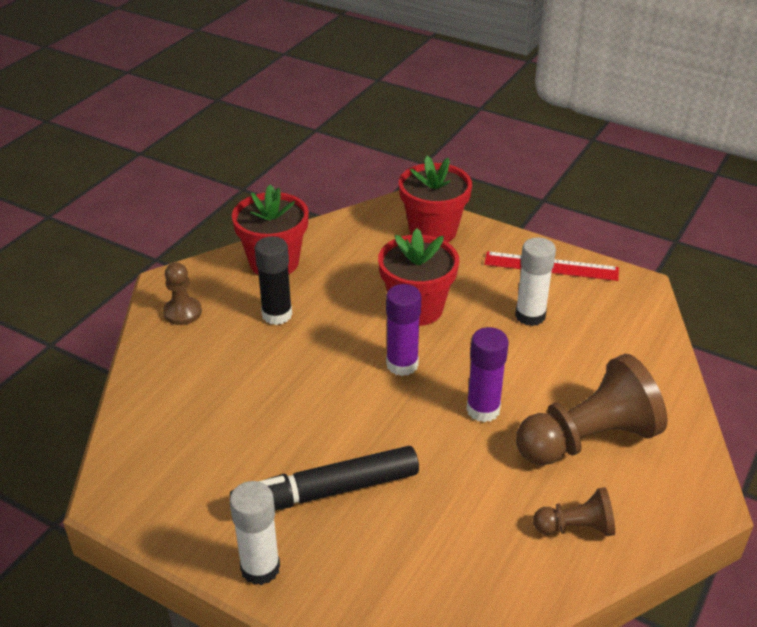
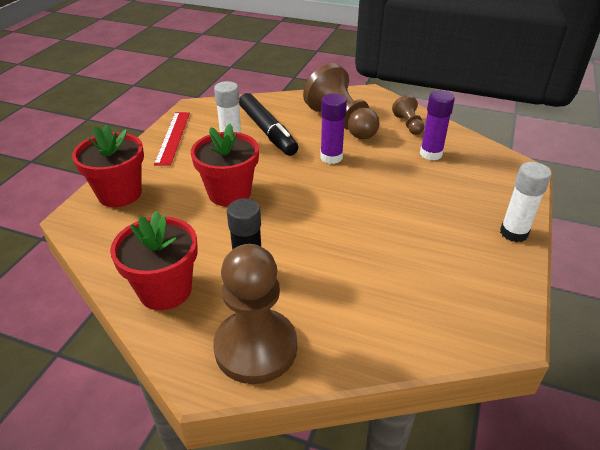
camera: 100 degrees left, 0 degrees up
brown pawn [163,263,202,325] -> brown pawn [213,244,297,384], size x1.98
black marker [230,446,419,510] -> black marker moved to [239,93,298,156]
purple glue stick [386,284,421,376] -> purple glue stick moved to [420,90,455,160]

